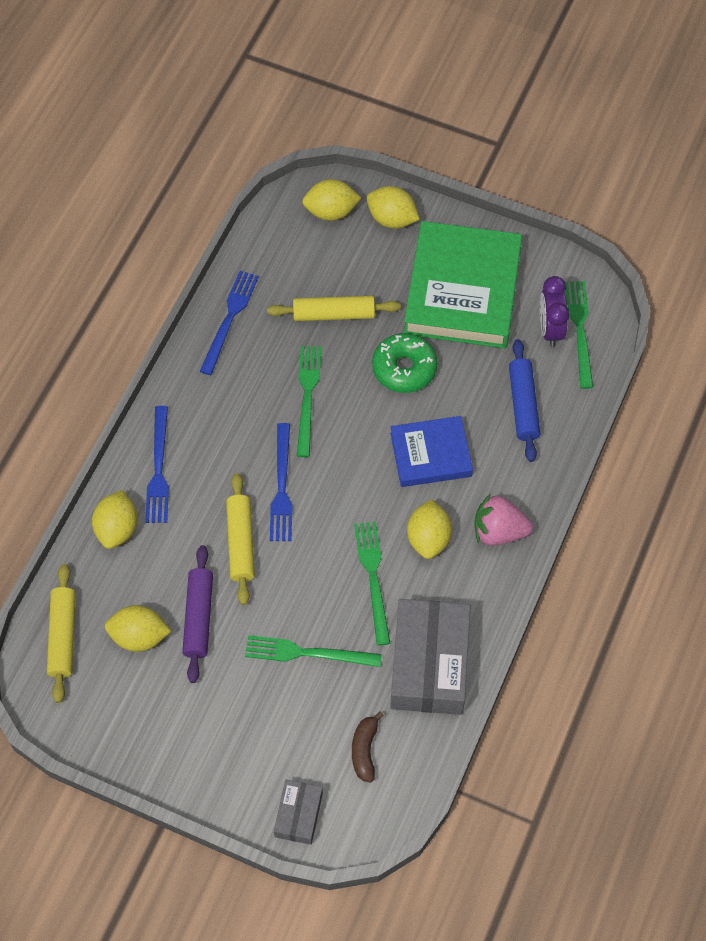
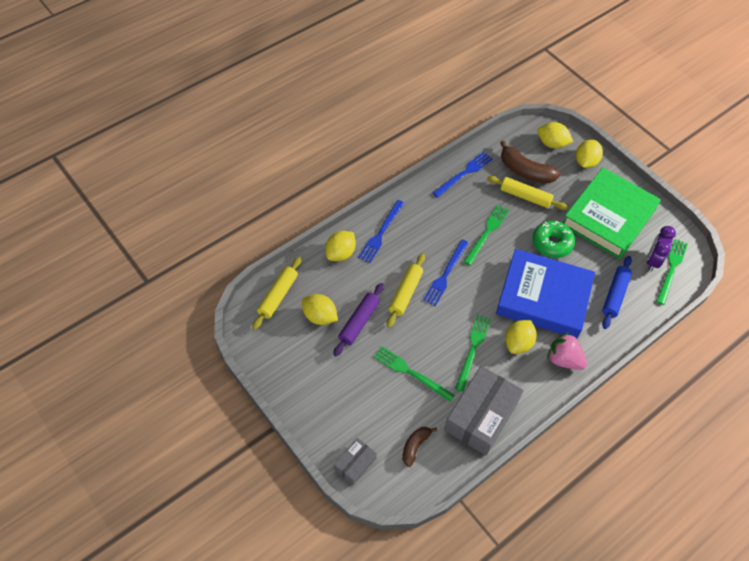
camera: 25 degrees right, 5 degrees down
yellow lemon [367,186,420,229] -> yellow lemon turned 60 degrees clockwise [576,139,603,168]
blue book [390,416,473,487] -> blue book [496,249,595,338], size x1.74
none -> brown banana [500,140,561,183]

